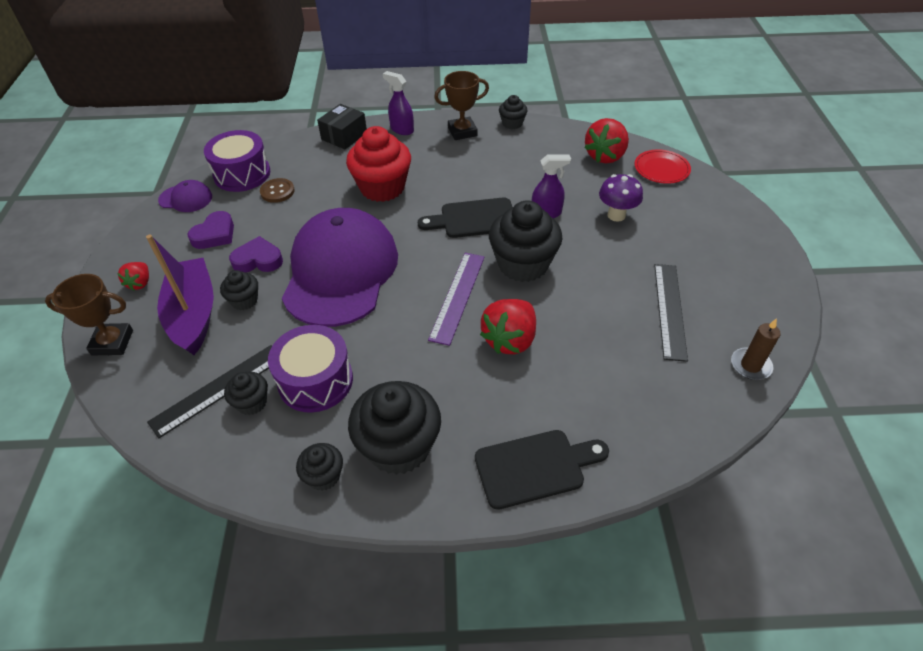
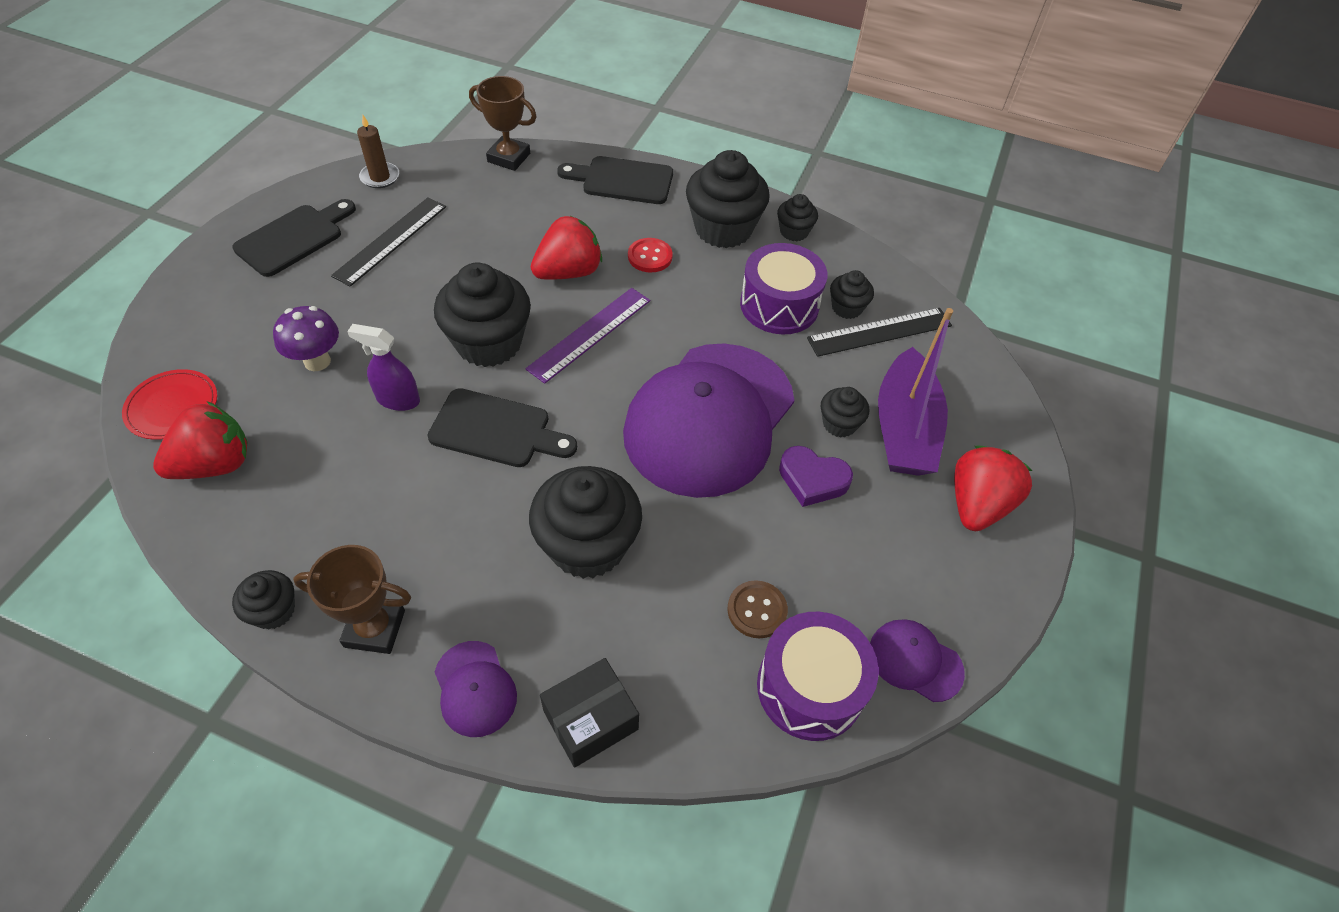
camera: 160 degrees left, 5 degrees up
brown trophy [45,274,133,355] -> brown trophy moved to [469,76,537,171]
red strawberry [117,262,149,291] -> red strawberry [954,445,1032,531], size x1.82
purple heart [187,211,234,249] -> none
red cupcake [346,126,411,202] -> black cupcake [529,466,642,579]
purple spray bottle [383,71,414,135] -> purple cap [435,641,517,737]
none -> black cutting board [232,199,356,277]
none -> red button [628,238,673,273]

